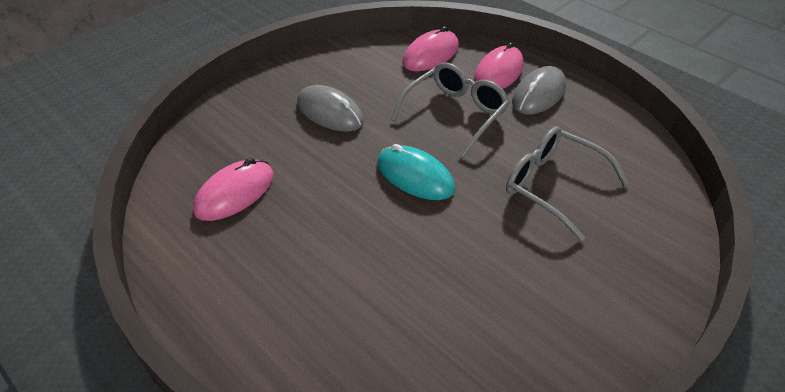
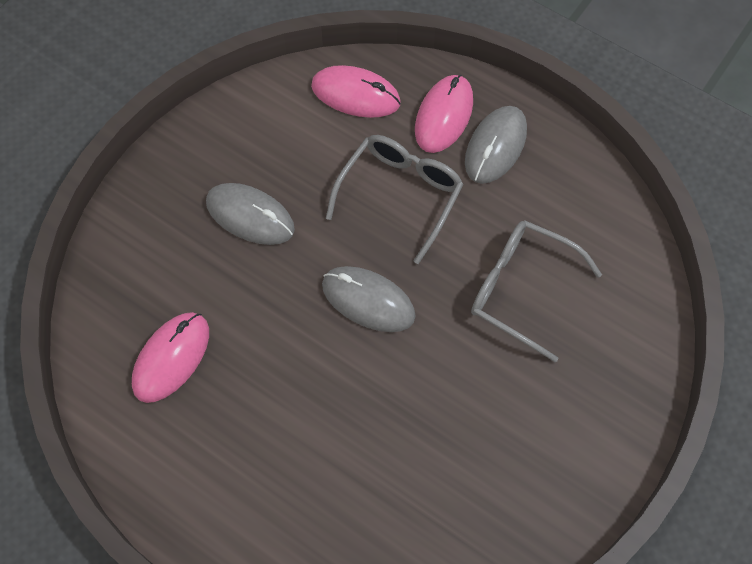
camera: 10 degrees left, 20 degrees up
turquoise mouse [377,144,455,200] -> grey mouse [322,266,416,332]
pink mouse [402,26,459,71] -> pink mouse turned 75 degrees clockwise [311,65,401,118]

